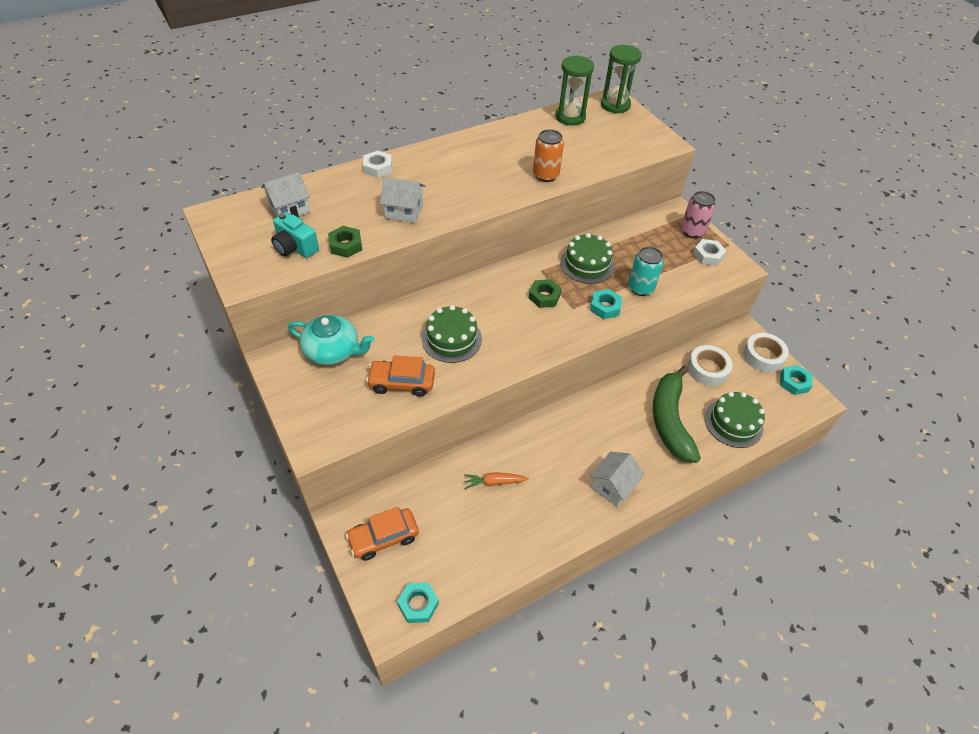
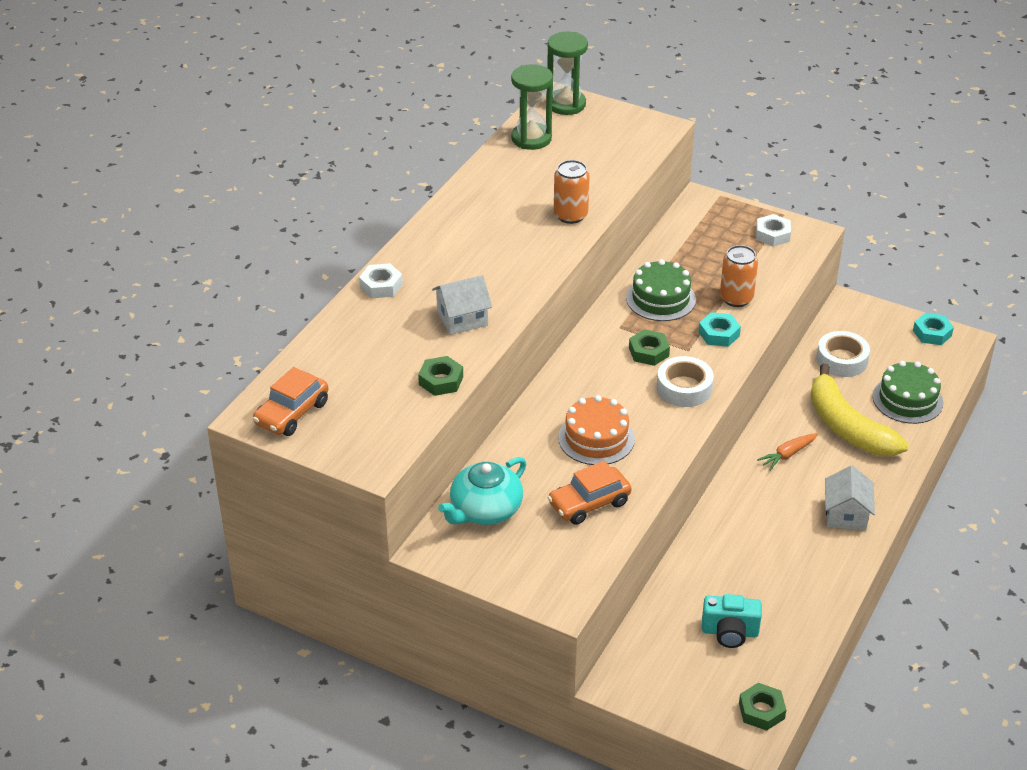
camera: 30 degrees left, 10 degrees down
white house [261,172,310,217] -> none
turquoise camera [271,212,319,258] -> turquoise camera moved to [702,594,762,648]
turquoise teapot [288,315,375,365] -> turquoise teapot turned 150 degrees clockwise [438,457,526,525]
orange car [346,507,419,561] -> orange car moved to [253,367,328,436]
turquoise nut [397,582,439,623] -> green nut [739,683,786,731]
green cake [422,305,482,363] -> orange cake [558,395,635,465]
orange carrot [464,472,529,489] -> orange carrot moved to [757,433,818,471]
turquoise can [628,247,664,296] -> orange can [720,245,758,307]
green banana [653,365,701,463] -> yellow banana [810,364,909,456]
pink can [681,191,716,238] -> none
white tape [743,333,789,372] -> white tape moved to [657,356,714,407]

